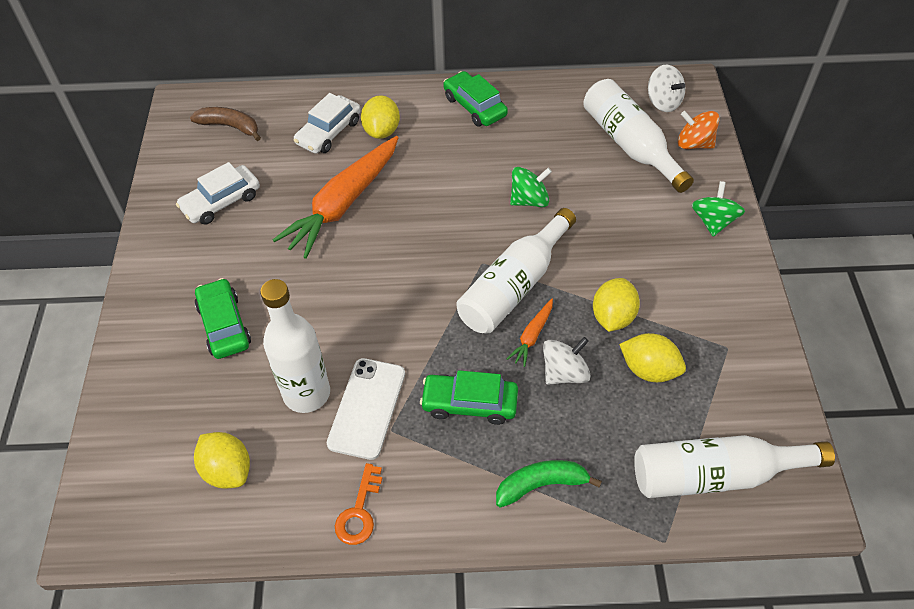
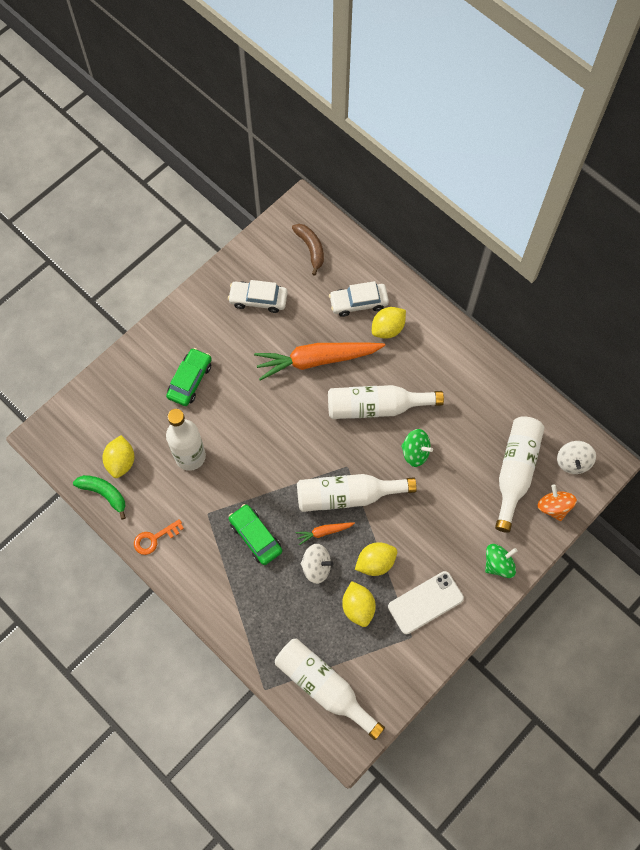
camera: 45 degrees right, 15 degrees up
white phone [327,358,405,460] -> white phone moved to [388,571,464,634]
green car [443,71,508,127] -> none
green banana [496,460,602,508] -> green banana moved to [73,475,126,520]
none -> white bottle [328,385,444,419]

